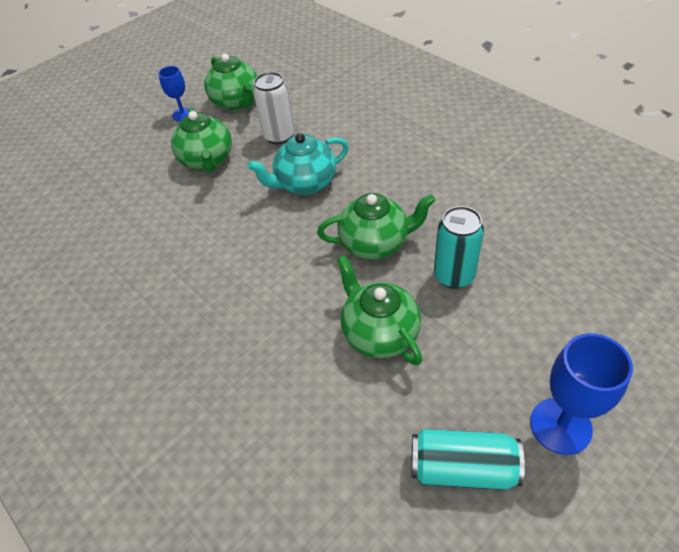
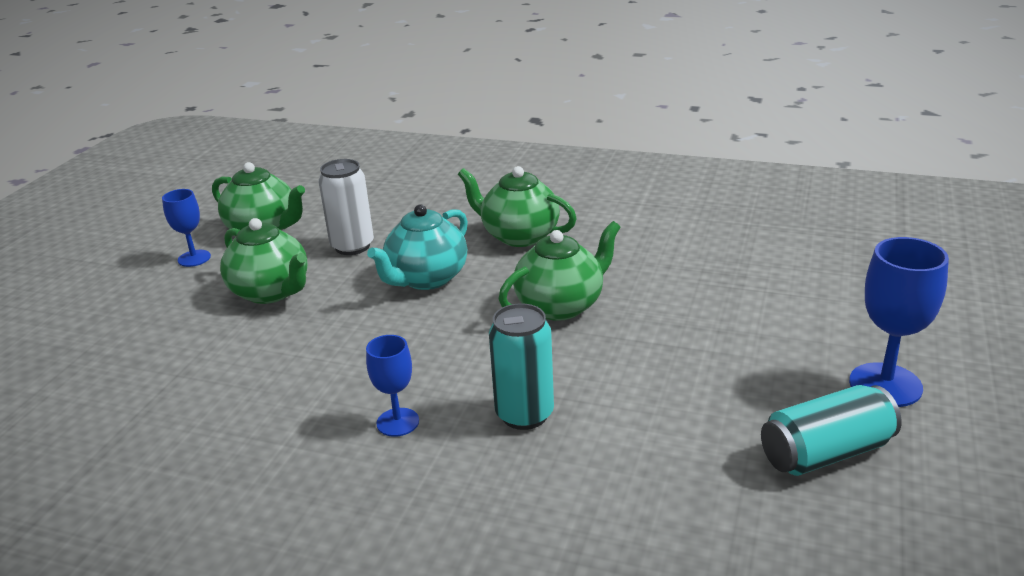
camera: 30 degrees left, 20 degrees down
green teapot [337,255,422,366] -> green teapot moved to [458,166,577,247]
turquoise can [434,206,484,289] -> turquoise can moved to [489,303,554,430]
none -> blue goblet [366,335,419,437]

